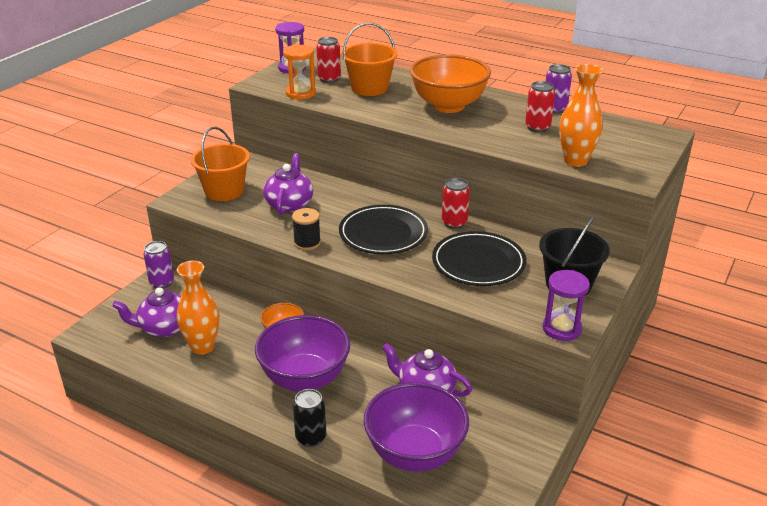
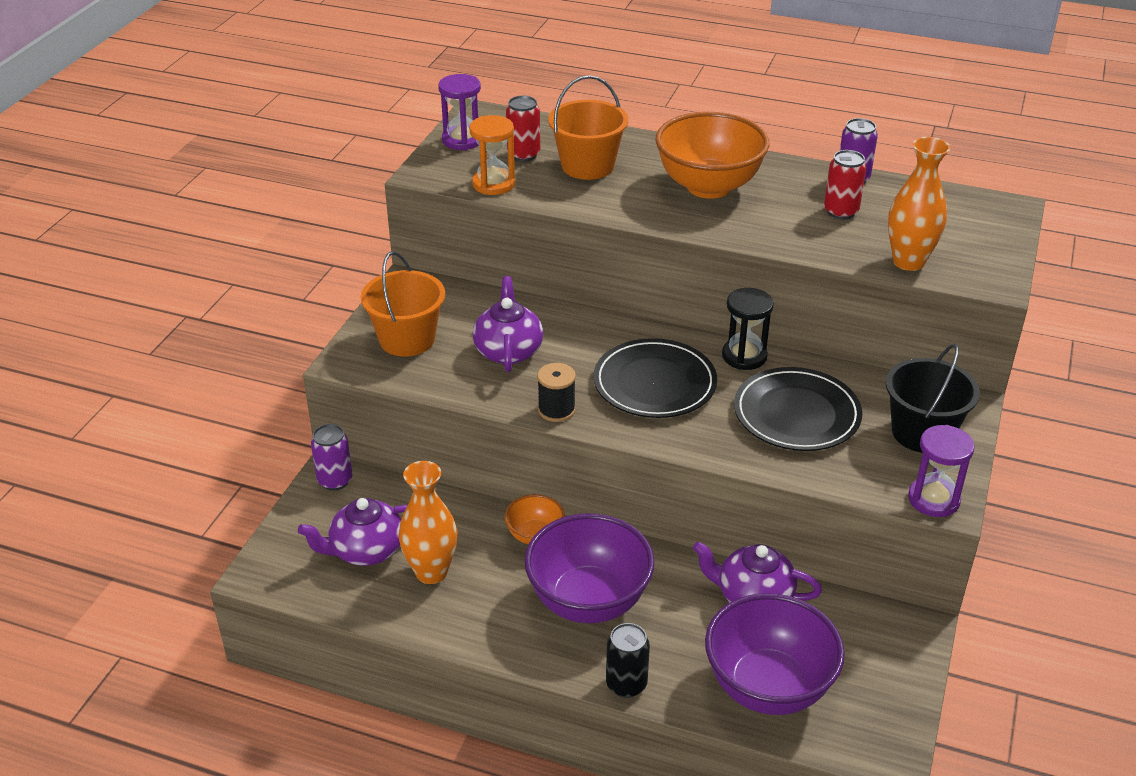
camera: 10 degrees left, 5 degrees up
red can [442,178,470,229] -> black hourglass [722,288,774,370]

